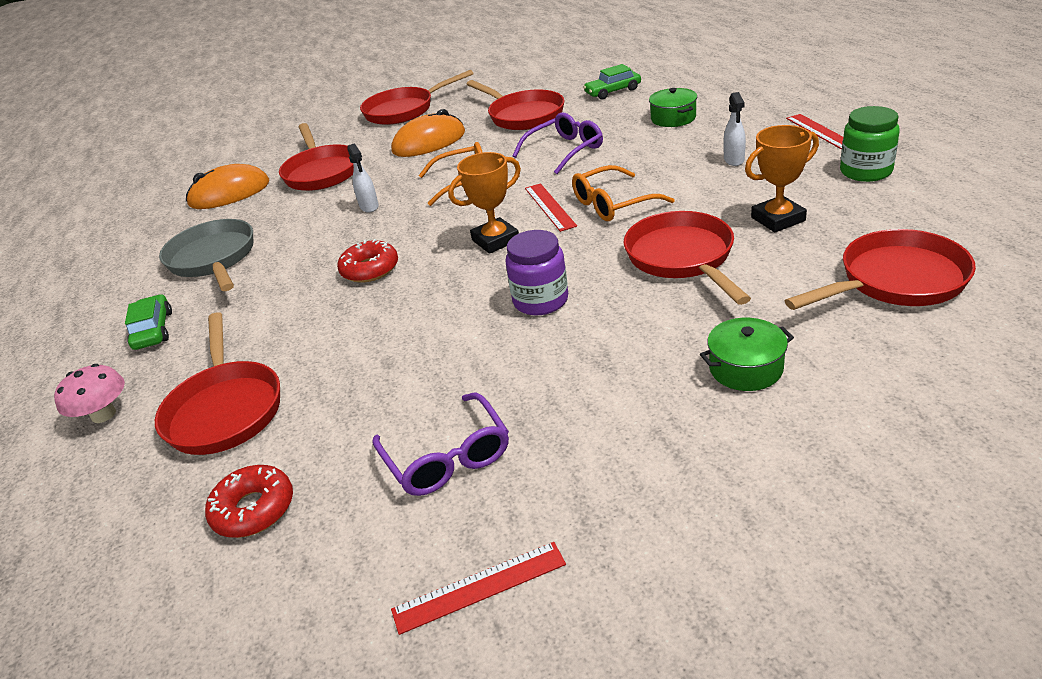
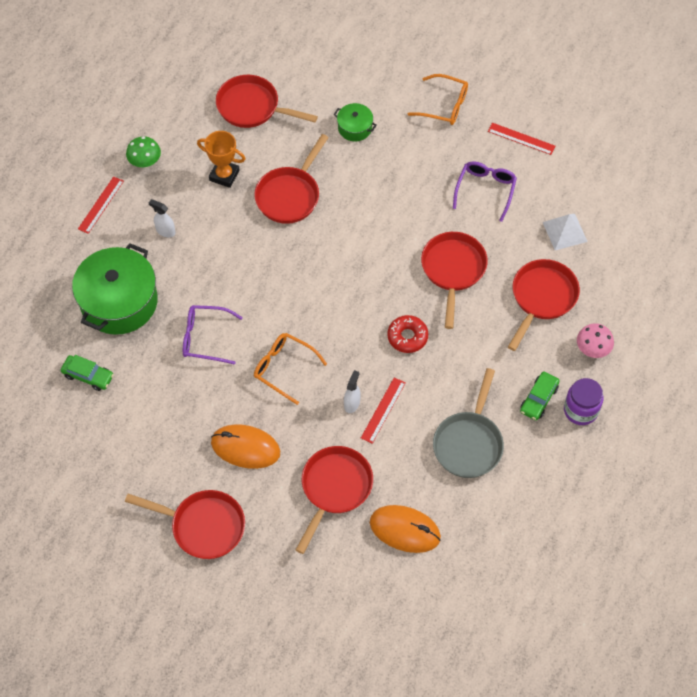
camera: 140 degrees left, 25 degrees up
red donut [205,465,293,538] -> white pyramid [543,214,588,250]
orange trophy [448,152,521,254] -> none
red pan [467,80,565,130] -> red pan moved to [421,232,488,329]
purple jar [505,230,568,315] -> purple jar moved to [564,378,604,425]
red ruler [525,183,577,232] -> red ruler moved to [361,377,406,444]
orange glasses [572,165,675,221] -> orange glasses moved to [408,74,468,125]
green pot [649,88,697,127] -> green pot [72,243,158,335], size x2.11
white spray bottle [724,92,746,166] -> white spray bottle turned 105 degrees counterclockwise [149,199,175,238]
green jar [840,106,900,182] -> green mushroom [126,136,161,167]

